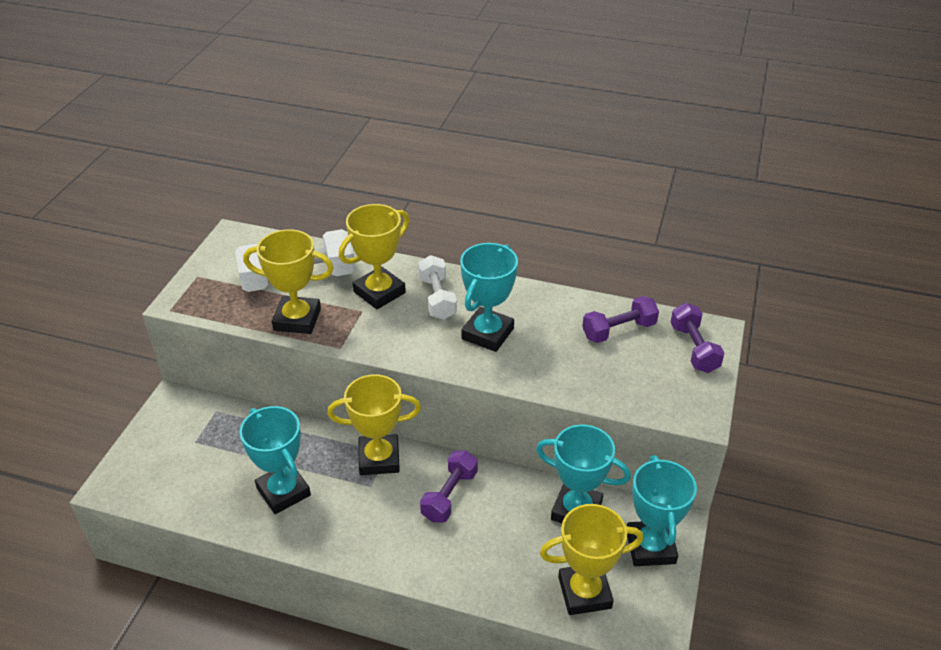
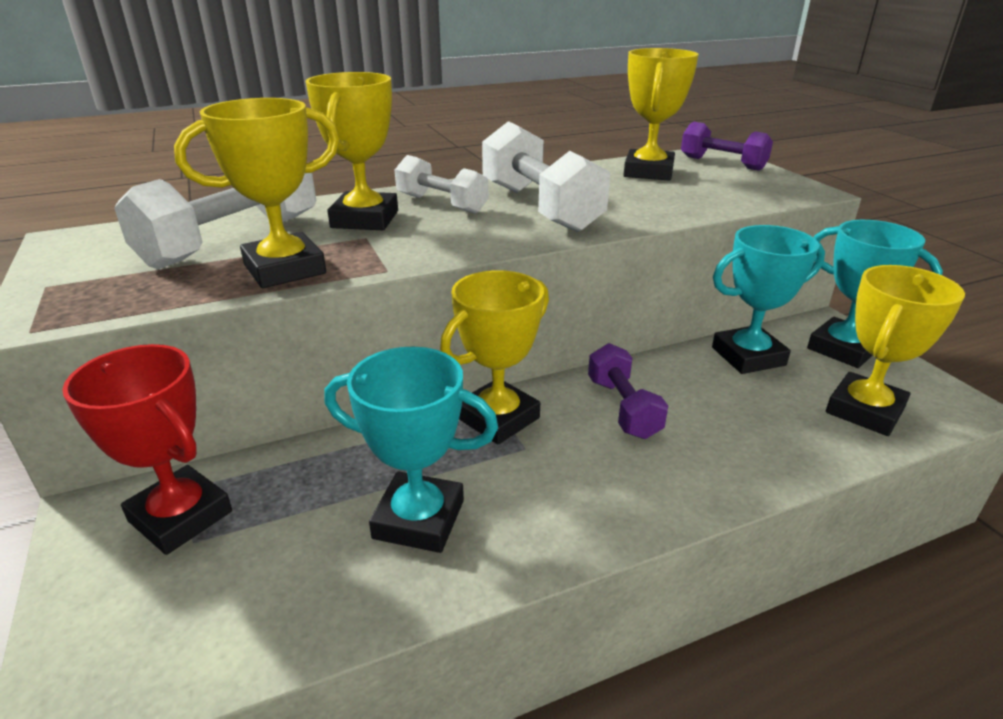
camera: 40 degrees left, 10 degrees down
turquoise trophy [460,243,518,352] -> white dumbbell [482,121,610,232]
purple dumbbell [582,296,659,343] -> yellow trophy [624,48,699,181]
none -> red trophy [62,344,232,555]

